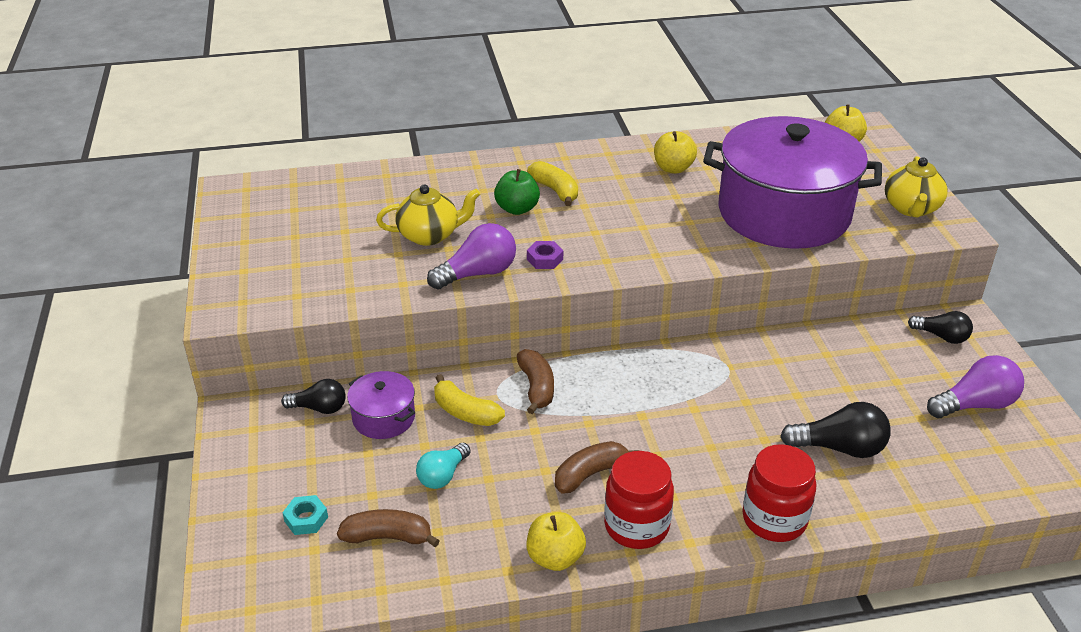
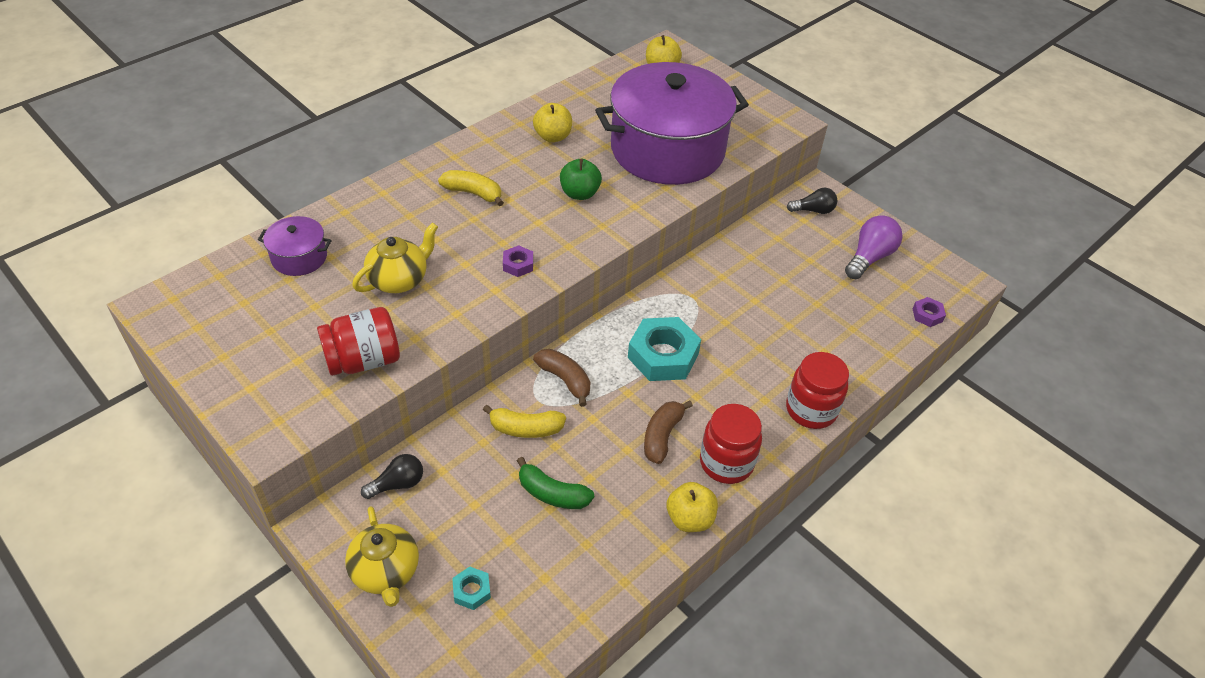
camera: 35 degrees left, 10 degrees up
brown banana [337,509,440,547] -> none
purple pot [347,371,415,439] -> purple pot moved to [258,216,332,276]
turquoise light bulb [416,443,471,489] -> green banana [517,457,594,509]
purple light bulb [427,223,516,289] -> none
green apple [494,169,540,215] -> green apple moved to [560,159,602,200]
black light bulb [780,402,891,458] -> none
yellow teapot [885,156,948,218] -> yellow teapot moved to [345,506,419,607]
none -> red jar [317,307,400,376]
none -> turquoise nut [628,317,701,381]
none -> purple nut [913,297,946,327]

